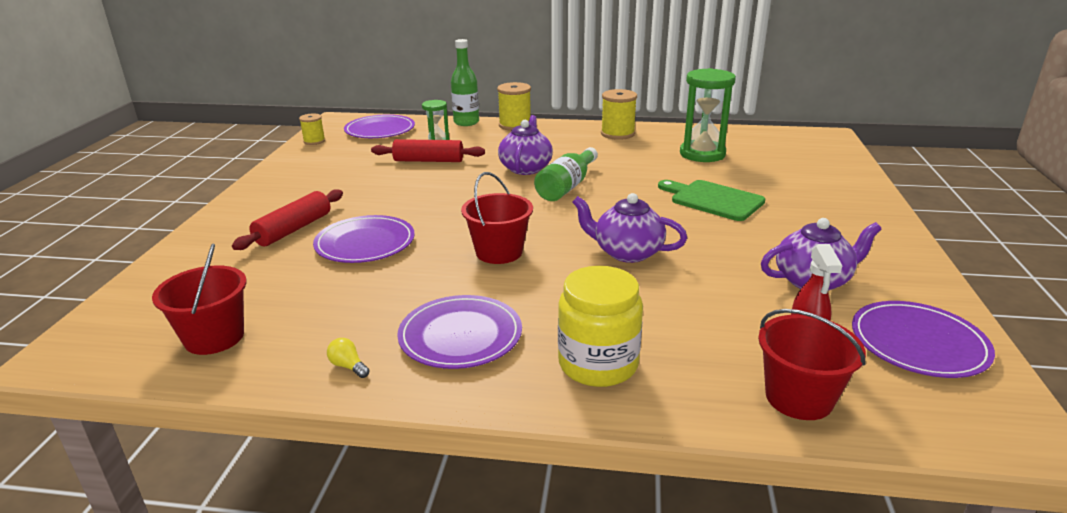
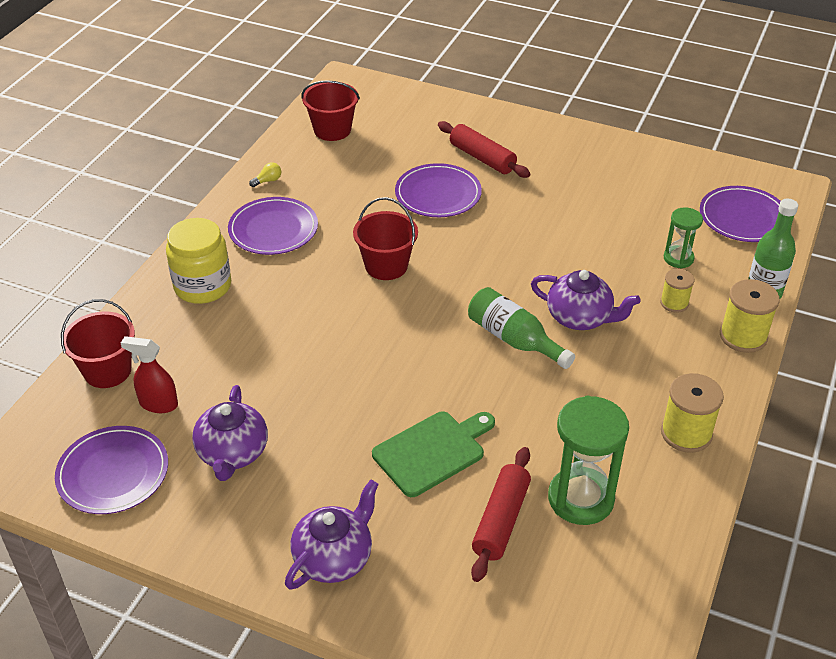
camera: 105 degrees right, 15 degrees up
yellow spool [299,114,325,145] -> yellow spool moved to [660,269,694,313]
red rolling pin [371,139,485,162] -> red rolling pin moved to [471,447,531,582]
purple teapot [572,193,687,263] -> purple teapot moved to [285,480,379,590]

